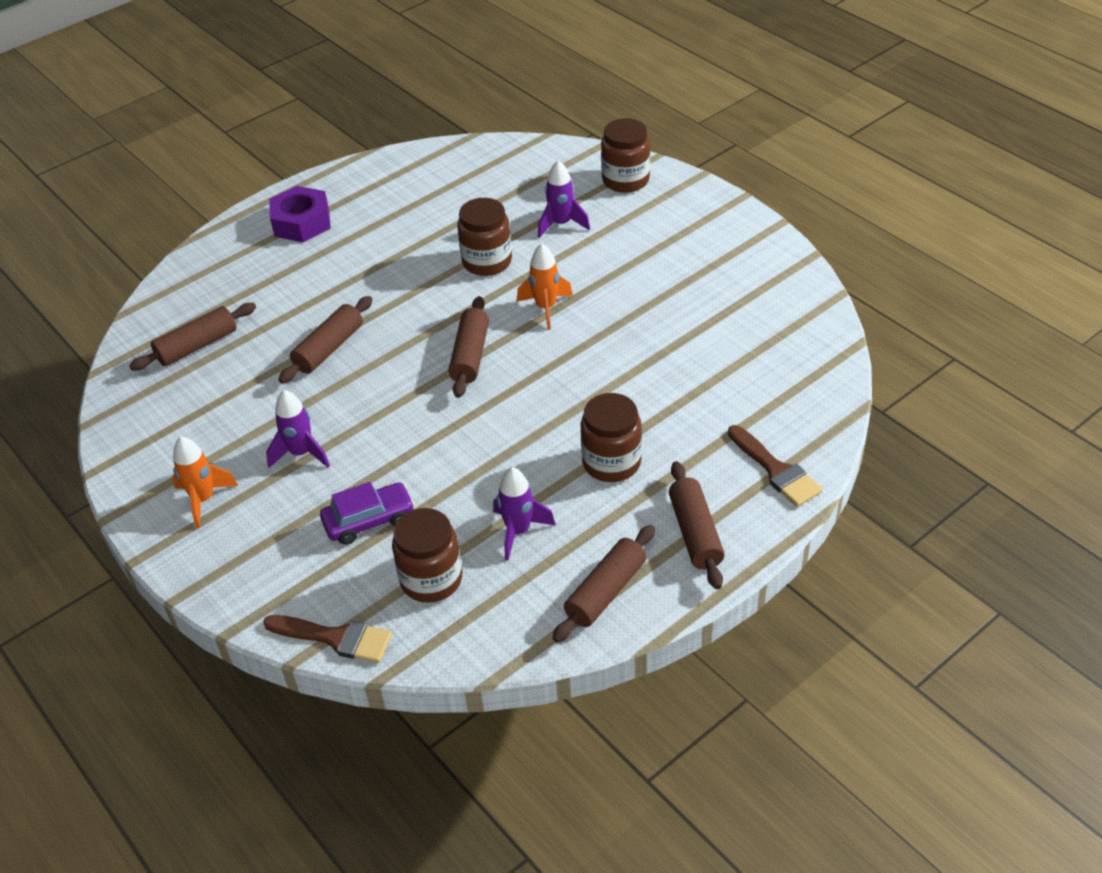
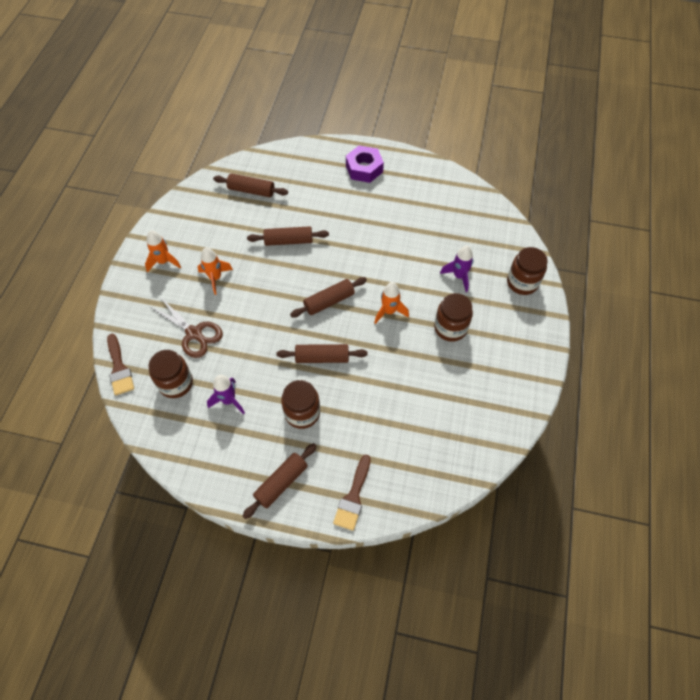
camera: 50 degrees right, 15 degrees up
purple rocket [266,390,330,468] -> orange rocket [197,247,233,295]
purple car [320,482,415,545] -> brown scissors [149,297,223,358]
brown jar [457,198,512,276] -> brown jar moved to [434,293,473,342]
brown rolling pin [553,525,655,643] -> brown rolling pin moved to [277,344,367,363]

